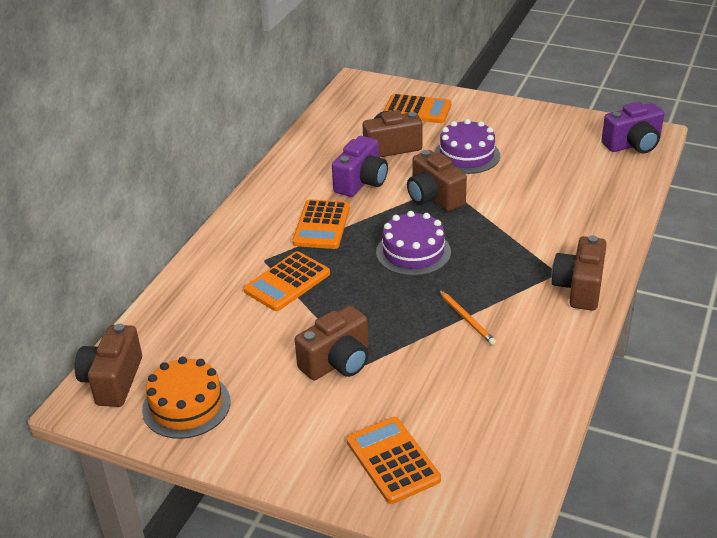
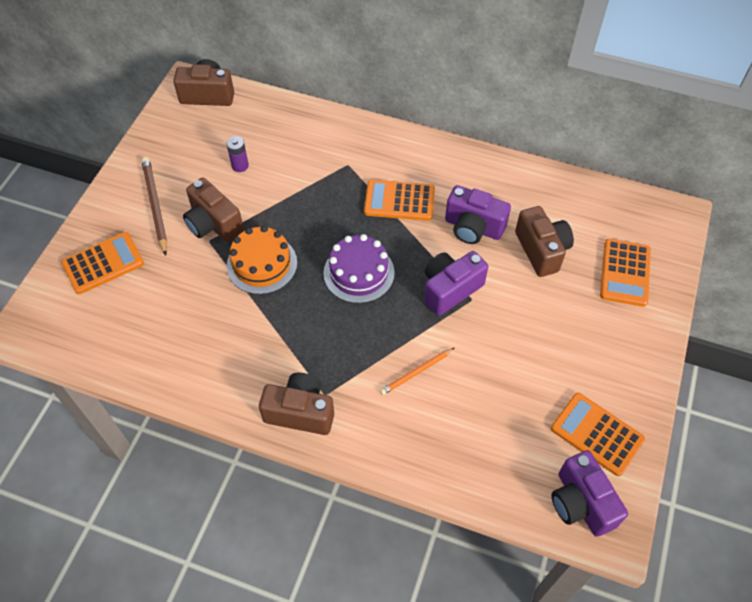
camera: 85 degrees right, 20 degrees up
orange cake [142,357,230,439] -> orange cake moved to [227,226,297,294]
orange calculator [244,251,330,311] -> orange calculator moved to [551,393,645,476]
brown camera [407,150,467,211] -> purple camera [424,251,488,316]
purple cake [434,119,500,174] -> none
orange pencil [439,290,496,345] -> orange pencil moved to [380,348,454,395]
none -> brown pencil [141,157,167,256]
none -> purple battery [226,136,249,172]

